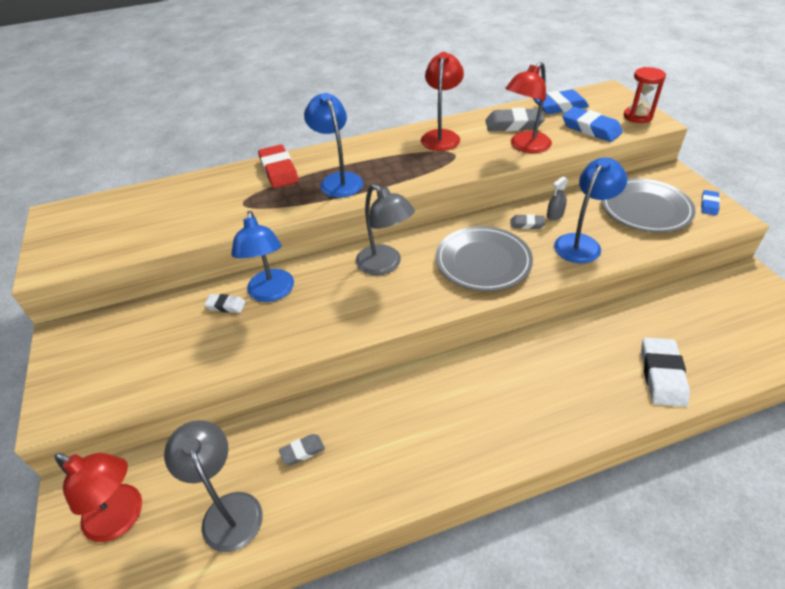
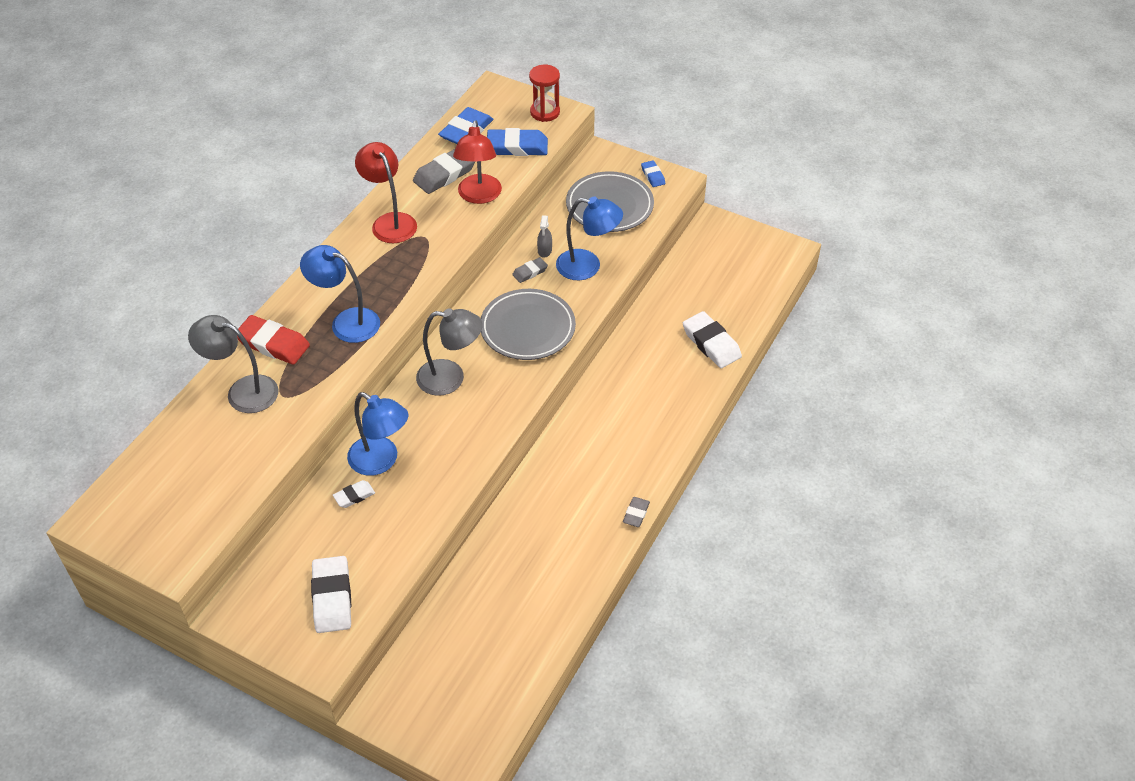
camera: 45 degrees left, 5 degrees up
red lamp [54,453,142,542] -> none
grey lamp [164,420,263,552] -> grey lamp moved to [188,315,279,413]
grey eraser [279,434,325,465] -> grey eraser moved to [623,497,650,527]
blue lamp [554,158,628,263] -> blue lamp turned 105 degrees clockwise [556,197,623,280]
none -> white eraser [311,556,351,633]

